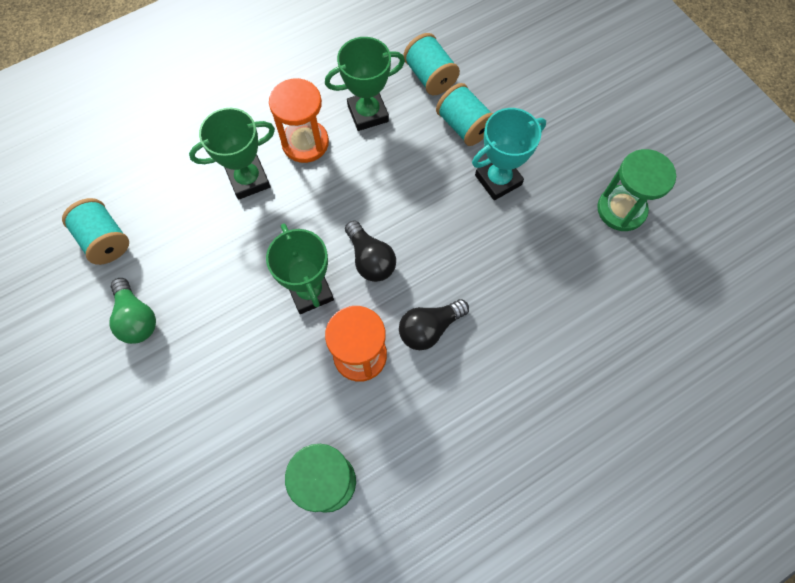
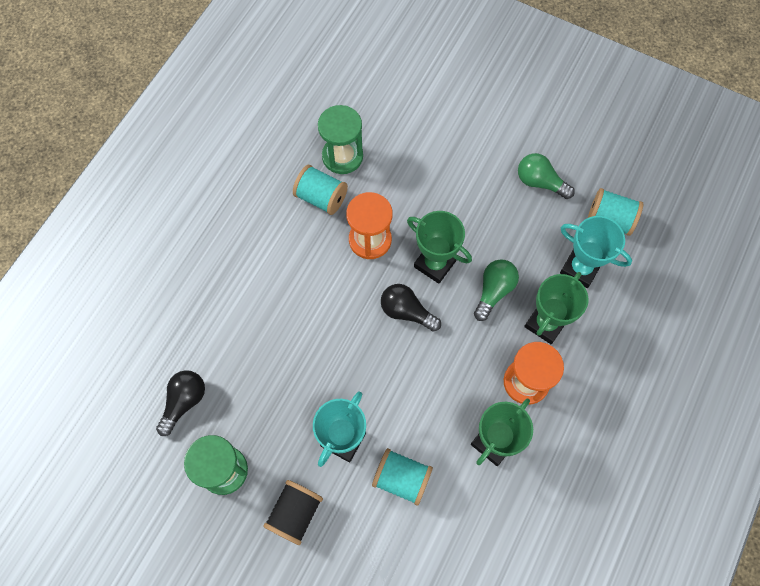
camera: 150 degrees right, 0 degrees up
black light bulb [399,299,469,350] -> black light bulb moved to [156,370,205,436]
turquoise spool [403,33,460,95] -> turquoise spool moved to [293,165,348,215]
none -> black spool [263,480,323,545]
none -> green light bulb [474,259,519,321]
none -> turquoise trophy [560,216,632,288]

